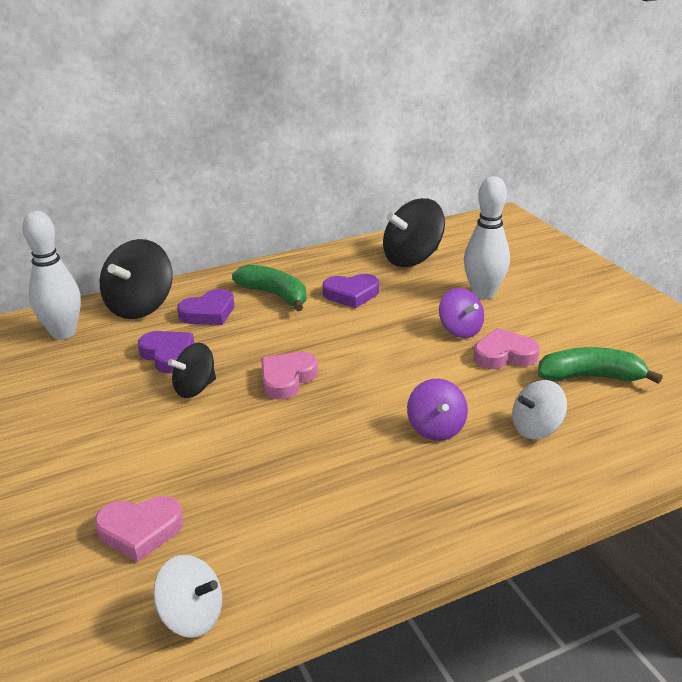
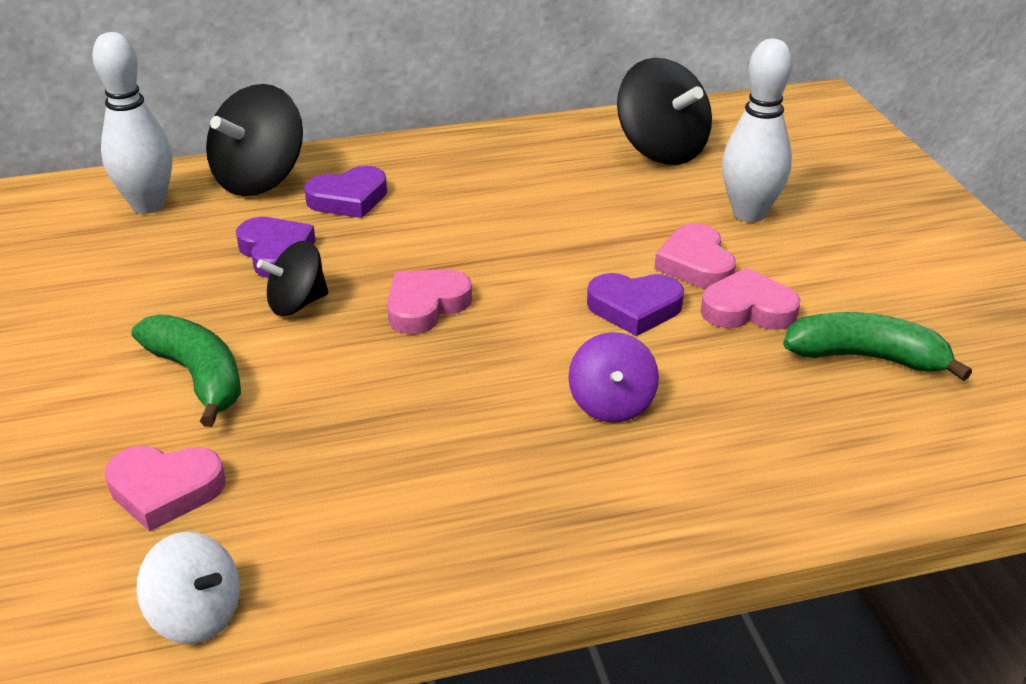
camera: 10 degrees right, 5 degrees up
green banana [232,265,306,311] -> green banana moved to [131,314,241,427]
purple heart [323,274,379,308] -> purple heart moved to [587,273,684,336]
black spinning top [383,198,445,267] -> black spinning top turned 105 degrees counterclockwise [617,58,712,165]
purple spinning top [439,288,484,338] -> pink heart [654,223,736,289]
white spinning top [512,380,567,439] -> none

